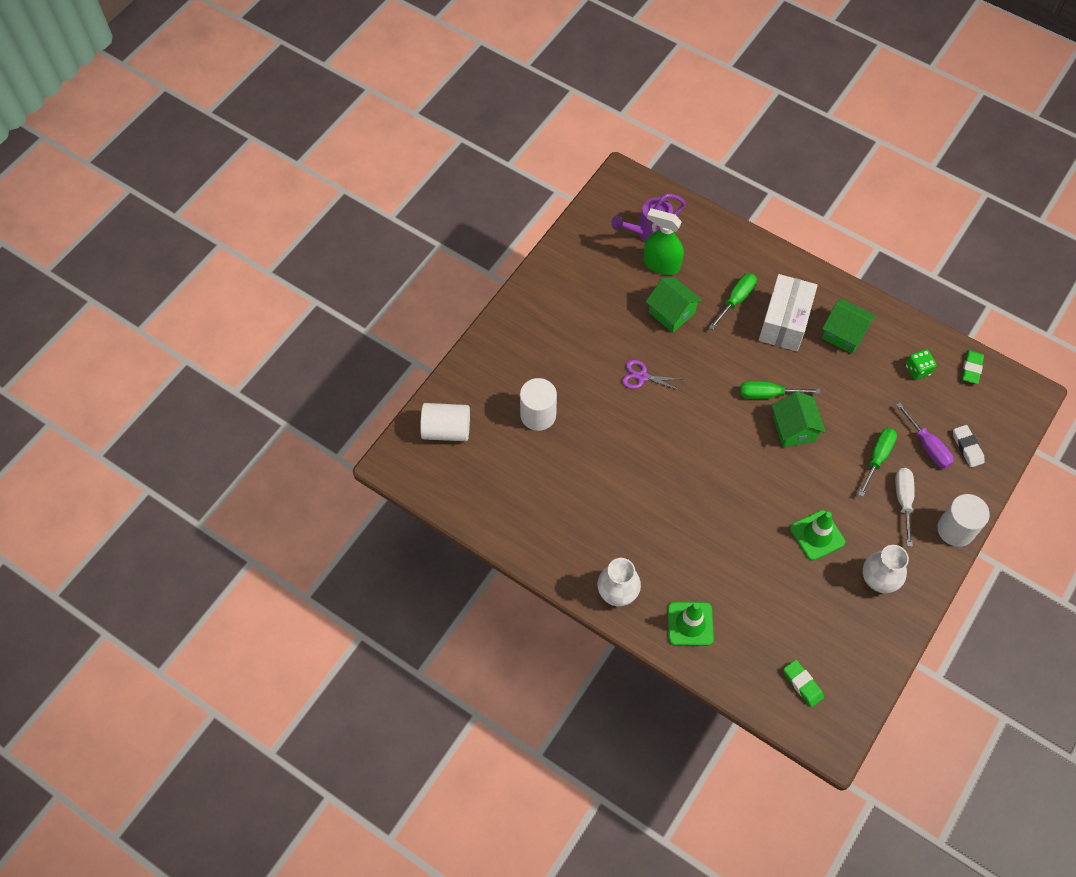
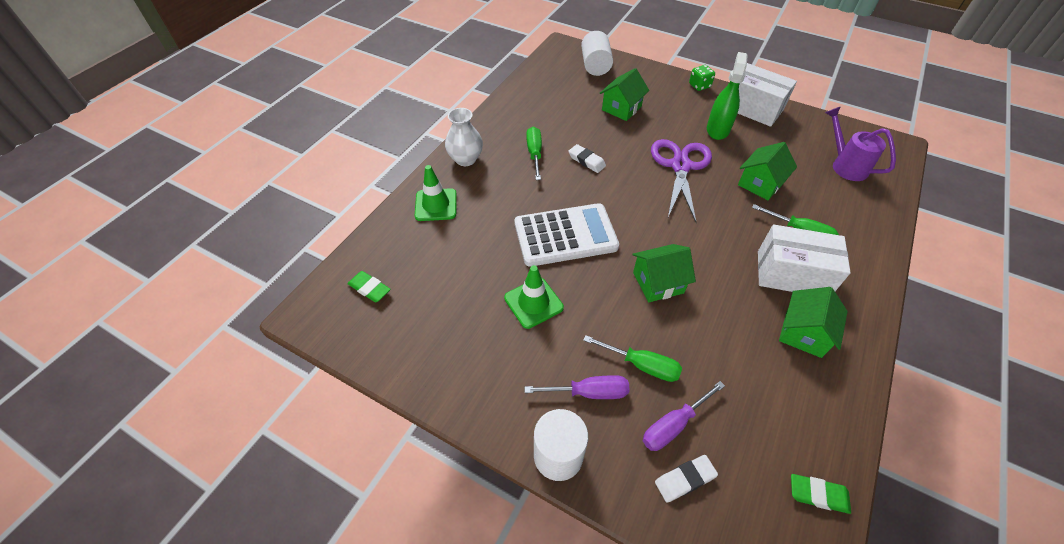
camera: 85 degrees right, 10 degrees down
white cylinder [520,378,557,431] -> green house [600,68,649,121]
purple scissors [622,360,684,391] -> purple scissors [651,139,712,223], size x1.96
green spray bottle [643,208,684,275] -> green spray bottle moved to [707,52,748,140]
green screwdriver [740,381,820,399] -> green screwdriver moved to [526,127,542,180]
green eraser [783,660,824,707] -> green eraser turned 75 degrees clockwise [347,271,391,302]
white vase [863,545,909,593] -> none
white screwdriver [895,468,915,547] -> purple screwdriver [525,375,630,399]
green dice [905,349,937,380] -> green dice moved to [689,65,715,91]
none -> white calculator [514,203,619,267]
none -> white eraser [568,144,606,173]
none -> white box [737,63,797,127]

